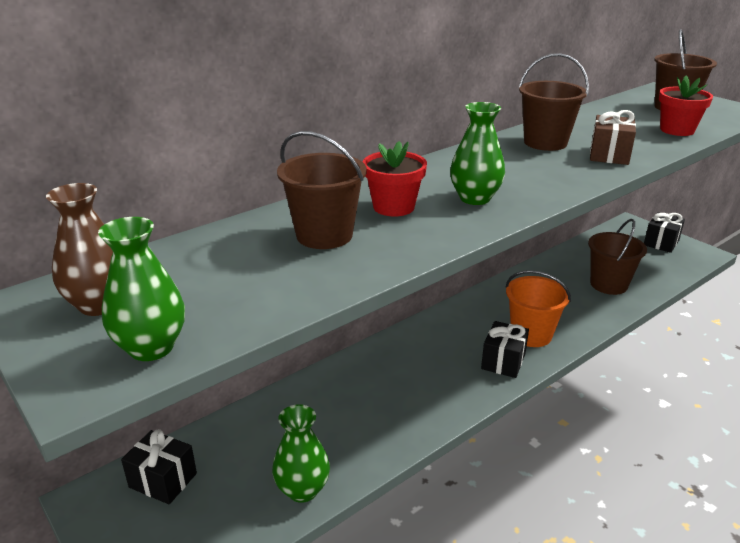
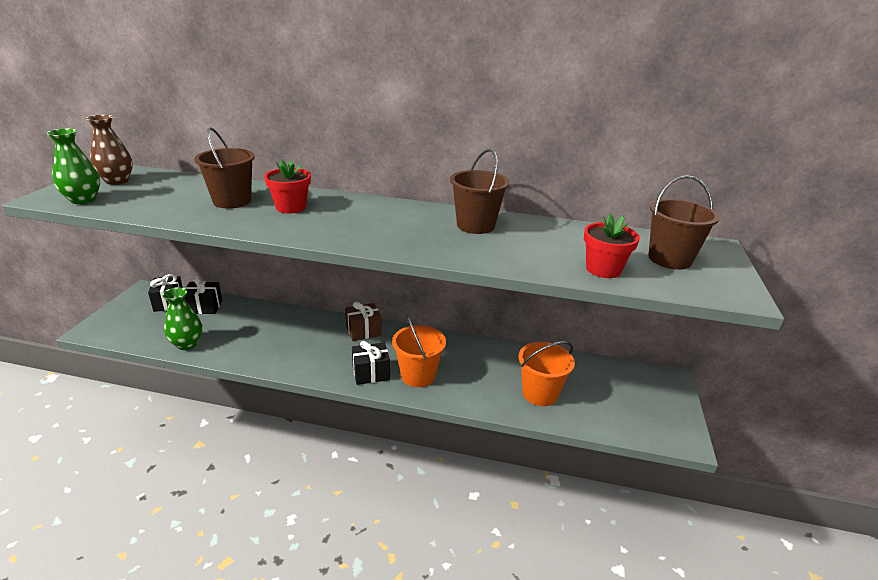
camera: 50 degrees right, 0 degrees up
green vase [450,102,505,205] -> none
brown bucket [588,219,647,295] -> orange bucket [519,341,575,406]
brown gift [590,110,636,165] -> brown gift moved to [345,302,382,341]
black gift [644,212,685,253] -> black gift moved to [185,278,222,314]

